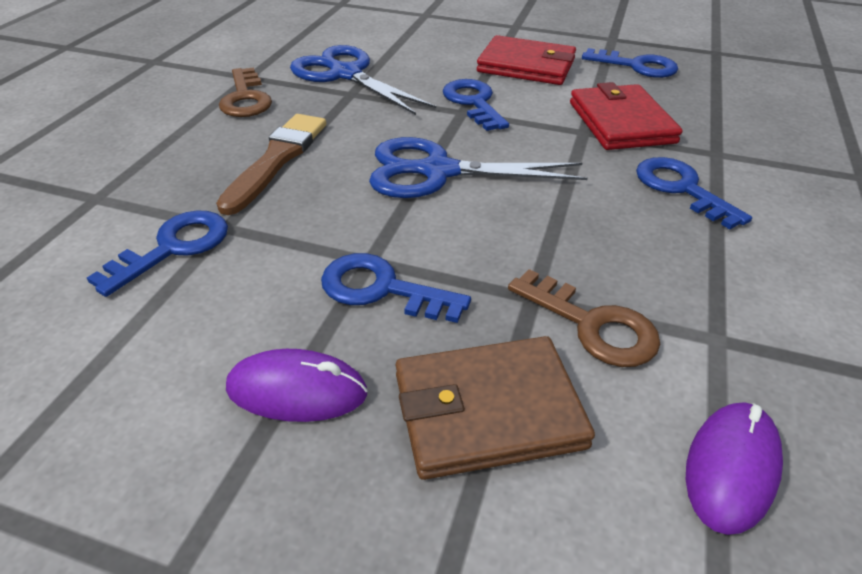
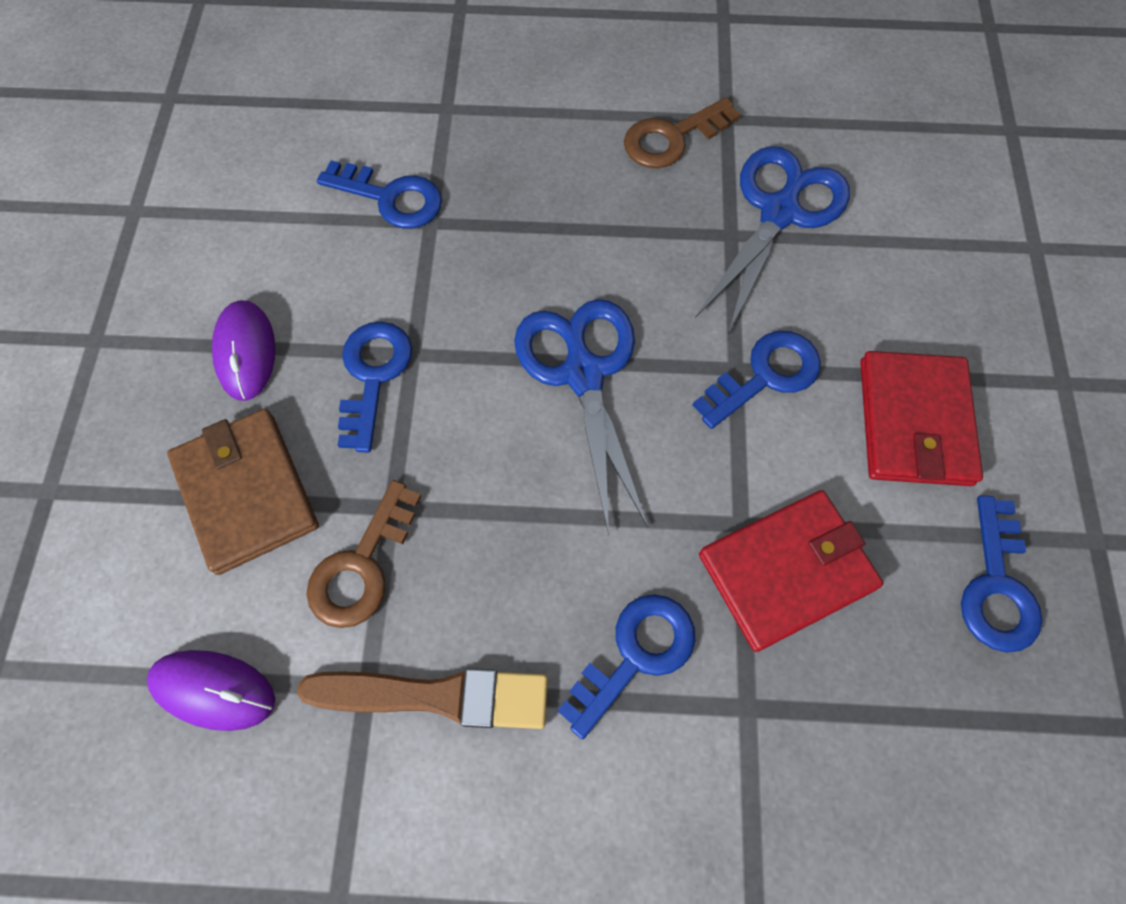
camera: 75 degrees right, 25 degrees up
brown brush [216,114,326,215] -> brown brush moved to [297,668,548,729]

